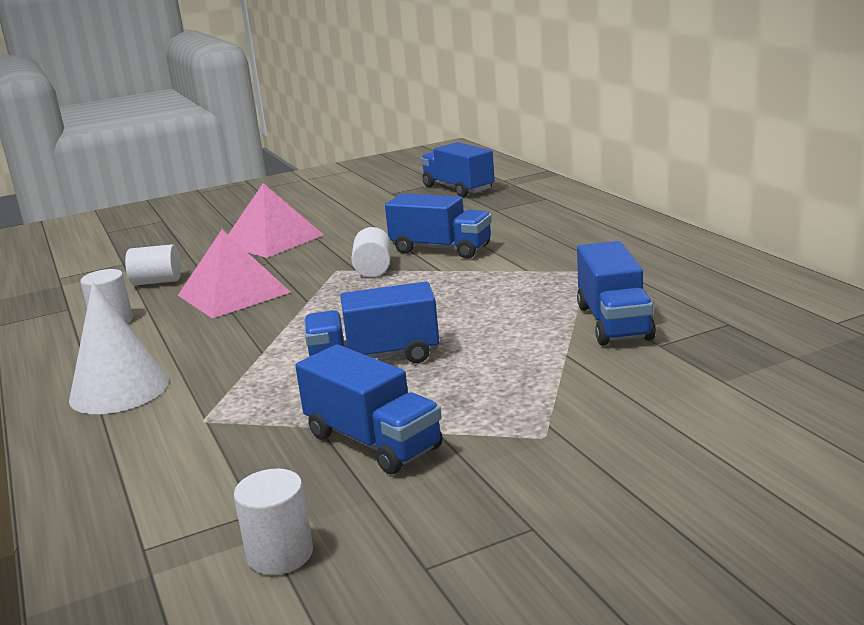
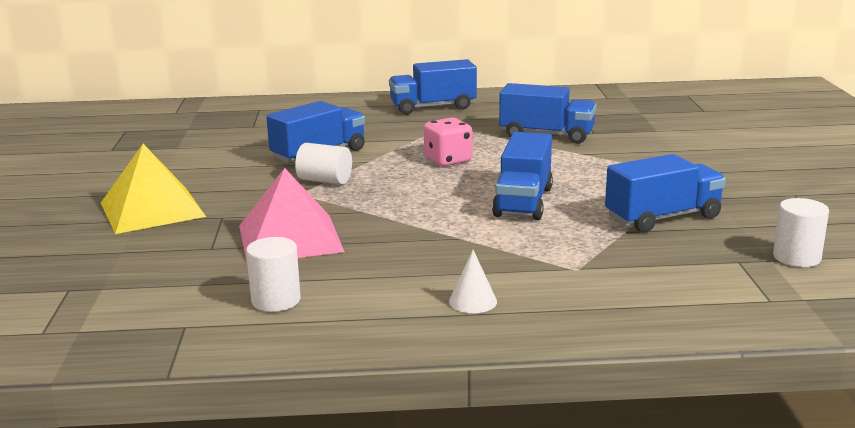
camera: 70 degrees left, 0 degrees up
white cone [69,282,169,414] -> white cone [449,250,497,313], size x0.48
white cylinder [125,244,181,285] -> none
pink pyramid [228,183,324,258] -> yellow pyramid [101,144,206,234]
blue truck [421,142,495,197] -> blue truck moved to [389,59,477,115]
none -> pink dice [424,117,472,166]

